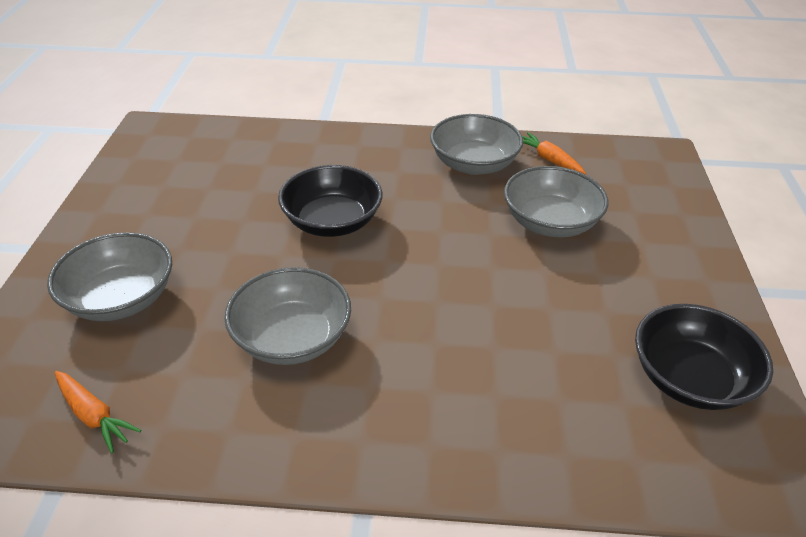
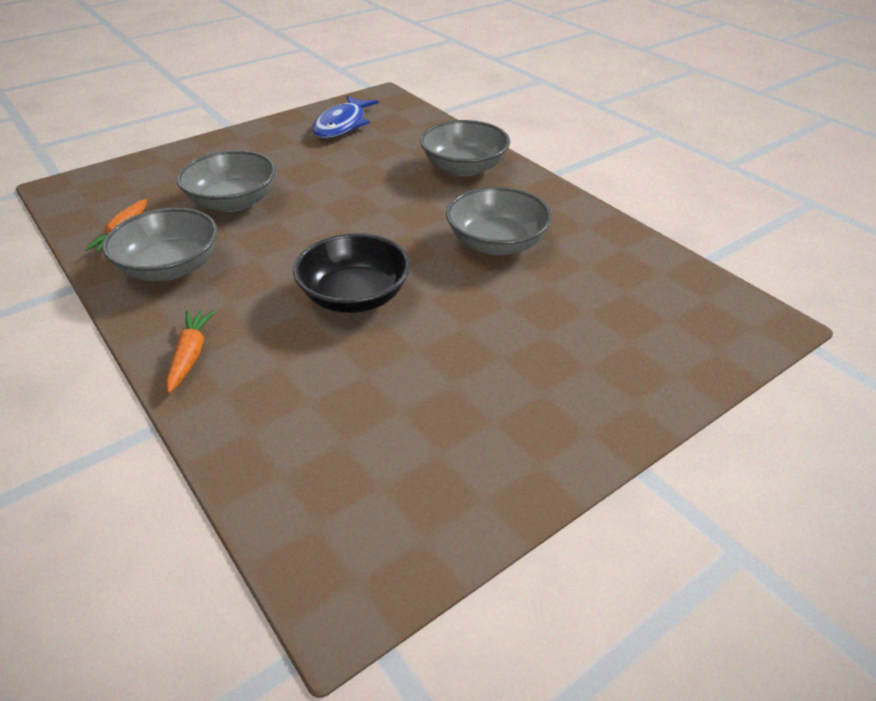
camera: 130 degrees left, 0 degrees up
grey bowl [47,232,172,321] -> grey bowl moved to [420,120,510,176]
orange carrot [55,371,141,453] -> orange carrot moved to [166,310,215,393]
black bowl [635,304,773,410] -> blue fish [312,96,379,138]

